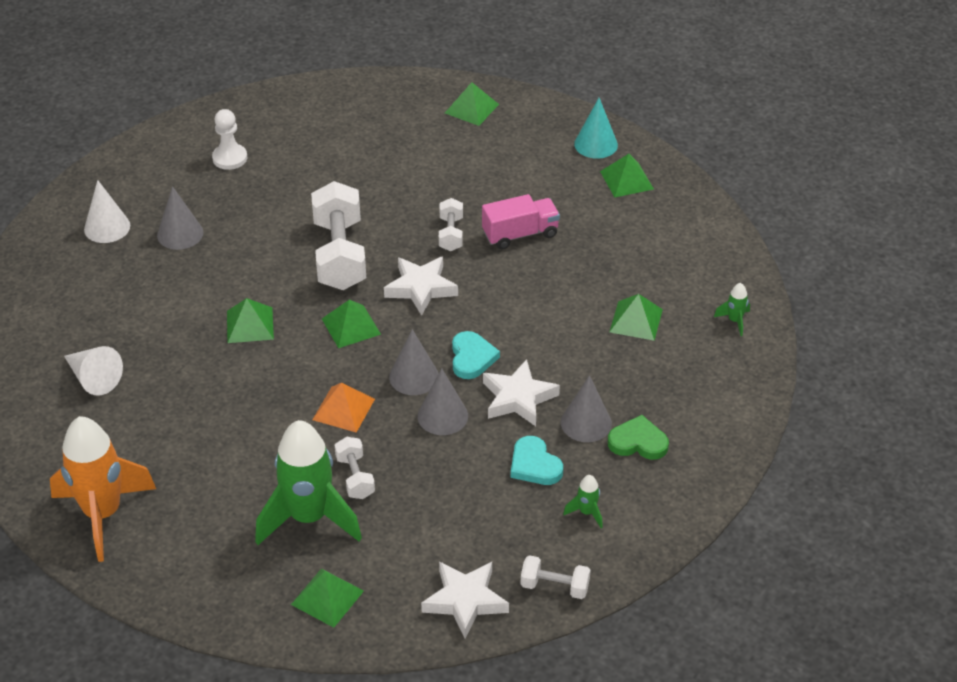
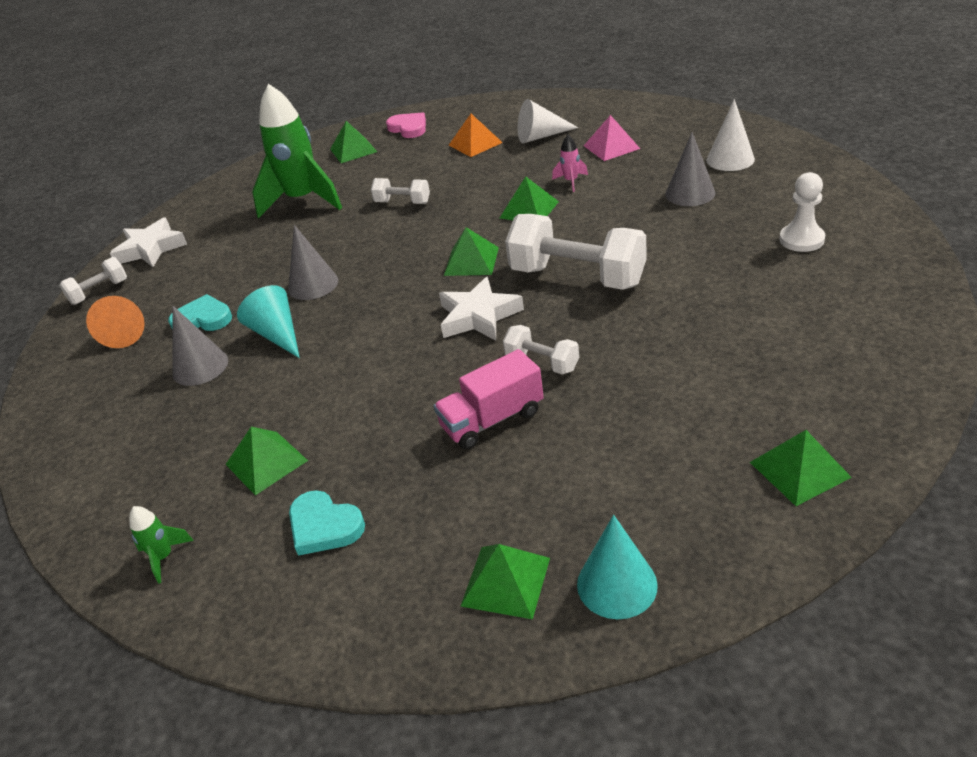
camera: 130 degrees right, 5 degrees down
orange rocket [50,416,156,562] -> pink heart [386,113,426,138]
green pyramid [291,569,364,628] -> green pyramid moved to [330,121,377,163]
orange pyramid [312,383,375,433] -> orange pyramid moved to [449,114,503,157]
white dumbbell [335,437,375,499] -> white dumbbell moved to [371,178,430,204]
grey cone [389,329,439,395] -> none
turquoise heart [452,331,500,379] -> turquoise heart moved to [289,490,365,556]
pink truck [482,194,560,249] -> pink truck turned 45 degrees clockwise [433,349,544,449]
white star [483,359,560,426] -> turquoise cone [237,285,300,358]
green rocket [563,475,603,528] -> orange cone [86,296,145,348]
green heart [608,415,669,460] -> none
none -> pink rocket [552,135,588,192]
none -> pink pyramid [584,115,640,161]

